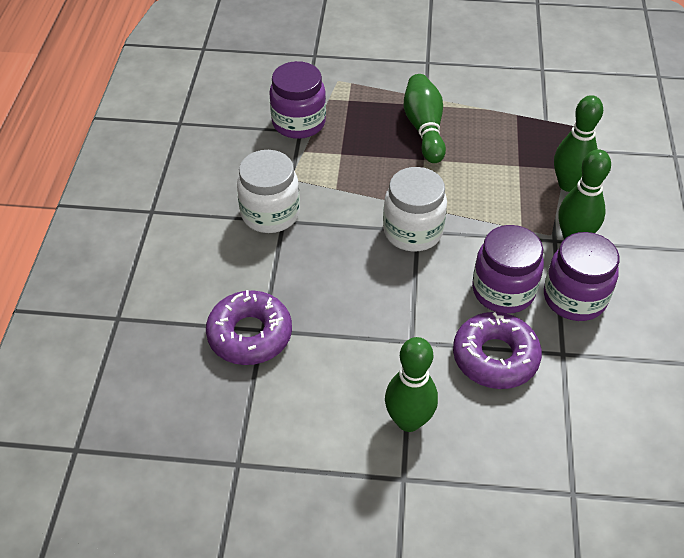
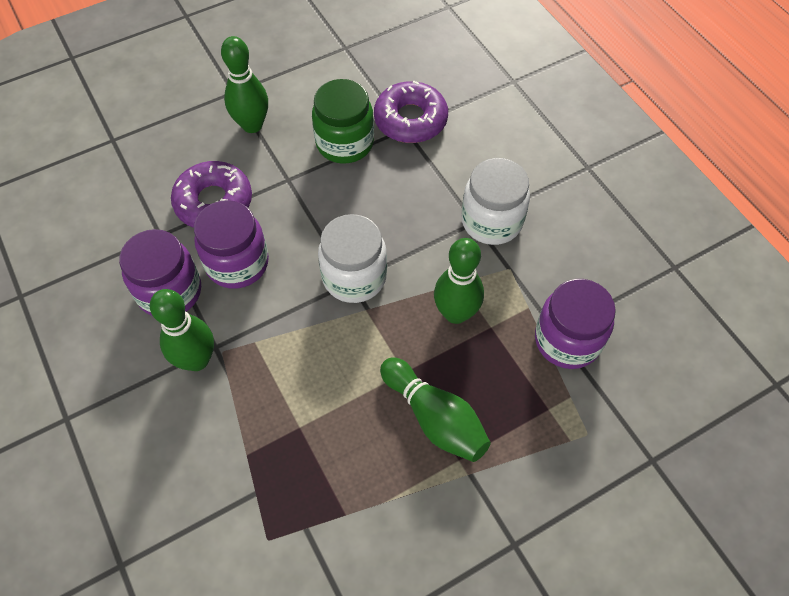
camera: 145 degrees right, 10 degrees up
green bowling pin [554,95,603,192] -> green bowling pin moved to [434,238,484,324]
none -> green jar [312,79,374,163]

